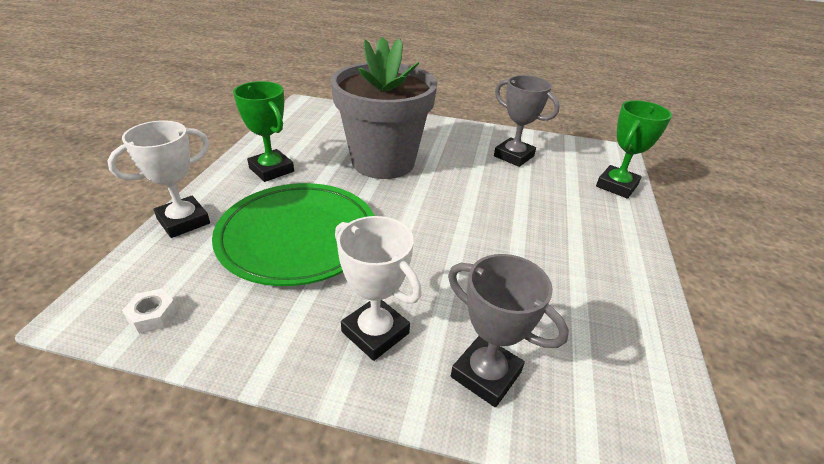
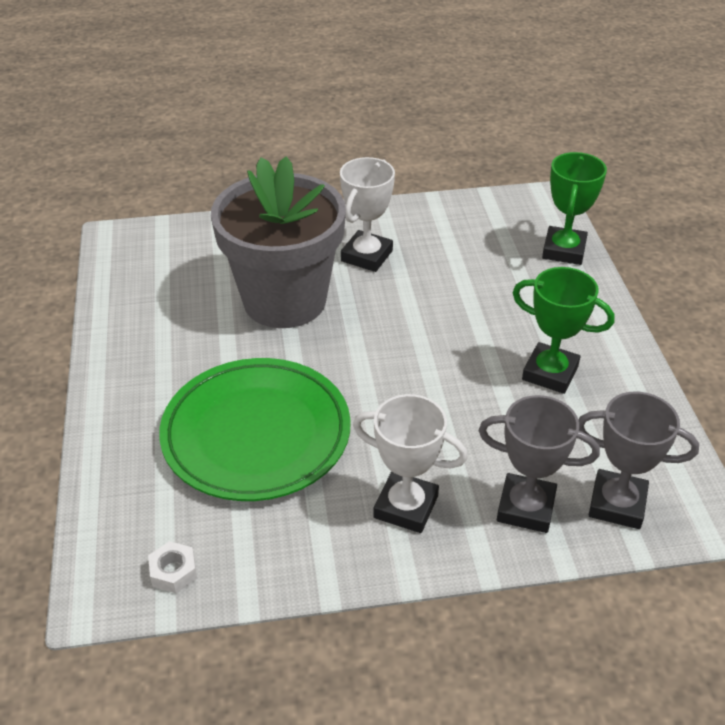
camera: 20 degrees left, 5 degrees up
white trophy [108,120,210,238] -> white trophy moved to [340,157,395,272]
green trophy [233,81,294,182] -> green trophy moved to [513,267,614,394]
grey trophy [494,75,560,167] -> grey trophy moved to [578,392,699,529]

